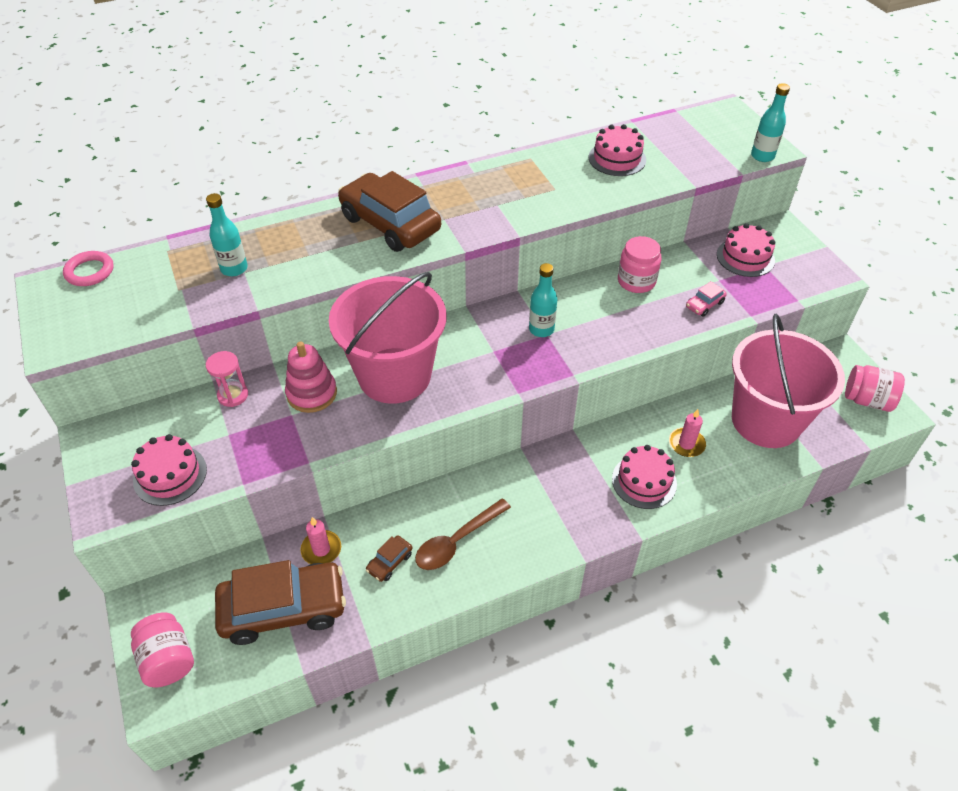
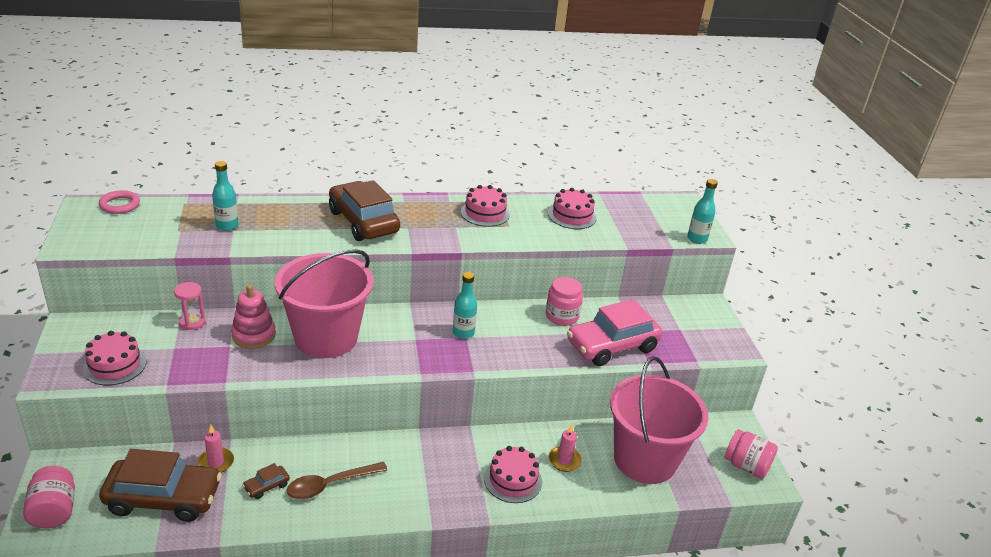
camera: 10 degrees right, 15 degrees down
pink car [686,281,727,317] -> pink car [567,299,662,366], size x2.42
pink cake [717,223,775,277] -> pink cake moved to [461,185,510,227]

